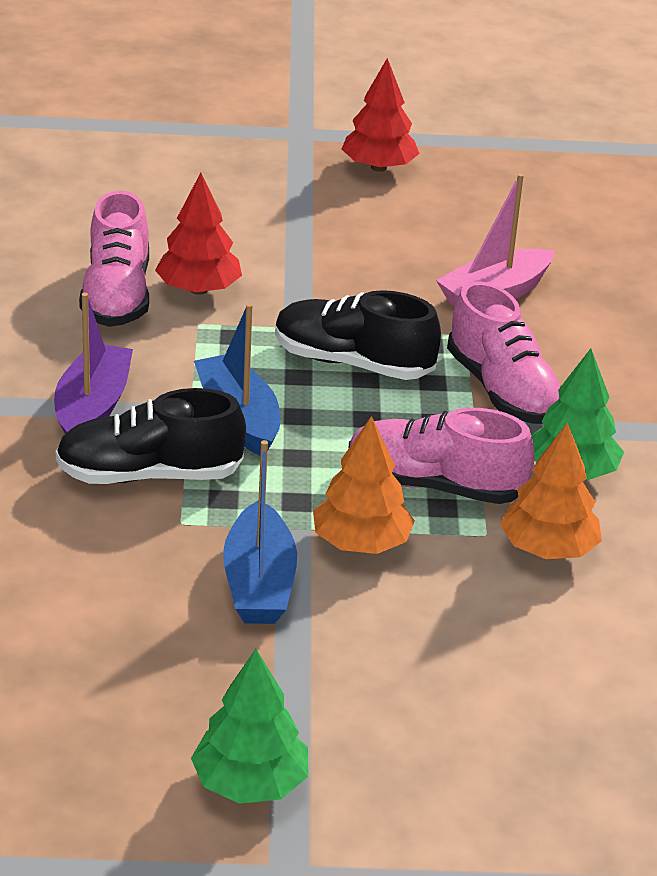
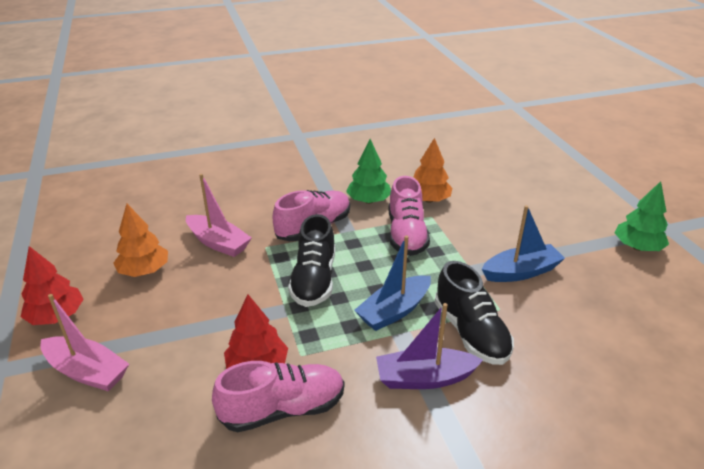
camera: 105 degrees left, 0 degrees up
orange tree [313,416,415,554] -> orange tree moved to [113,204,168,277]
none -> pink boat [40,294,129,391]

